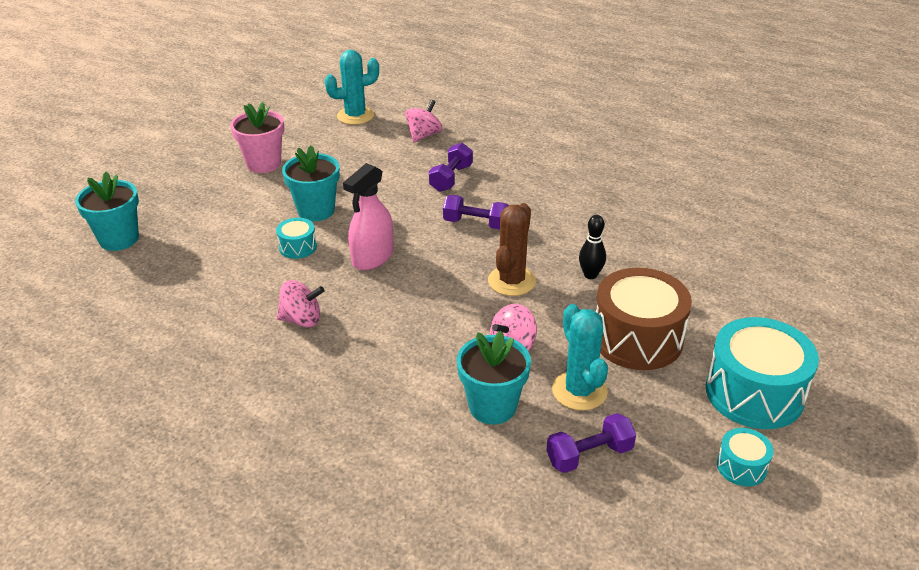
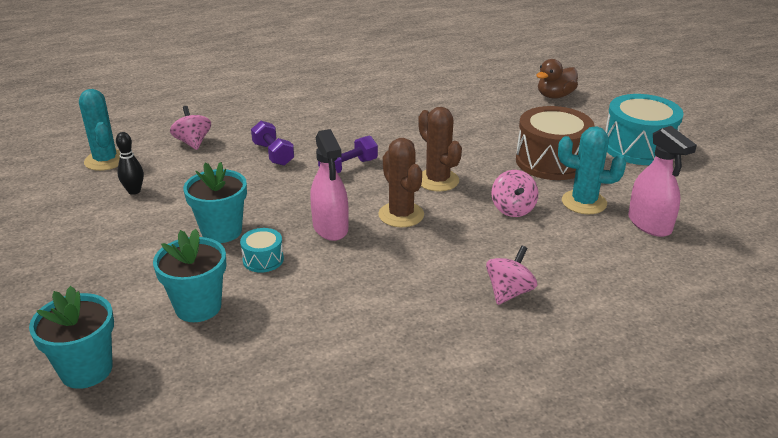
camera: 55 degrees left, 5 degrees down
pink flower pot [230,102,284,173] -> none
pink spinning top [277,280,325,327] -> pink spinning top moved to [486,245,537,305]
turquoise cactus [325,50,379,125] -> turquoise cactus turned 45 degrees counterclockwise [79,89,120,171]
turquoise flower pot [457,331,531,425] -> turquoise flower pot moved to [153,229,226,322]
purple dumbbell [547,413,636,473] -> pink spray bottle [628,126,697,237]
black bowling pin [579,215,606,279] -> black bowling pin moved to [116,132,144,195]
turquoise drum [717,428,774,486] -> none
none -> brown cactus [378,138,424,227]
none -> brown duck [536,59,578,98]

